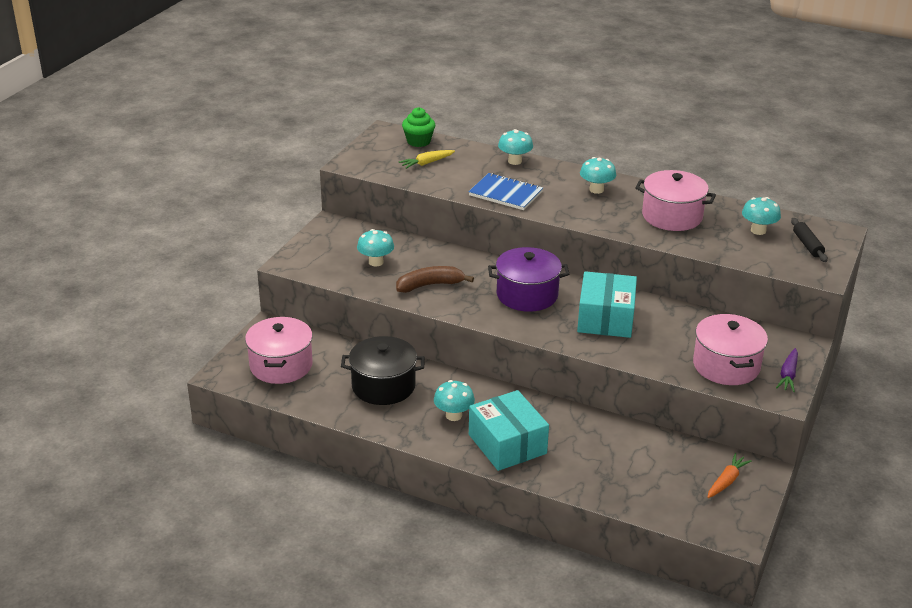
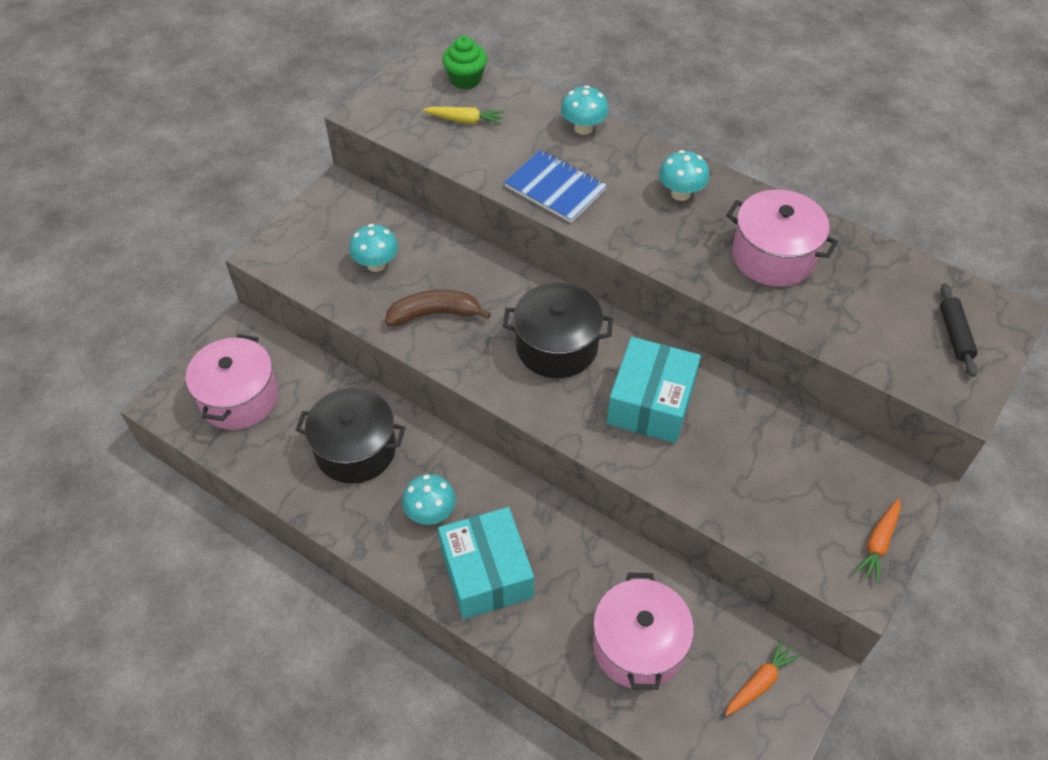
camera: 10 degrees right, 20 degrees up
yellow carrot [399,150,455,169] -> yellow carrot turned 150 degrees counterclockwise [423,107,505,125]
purple pot [488,247,569,312] -> black pot [503,283,613,378]
pink pot [693,314,768,385] -> pink pot moved to [593,573,694,690]
turquoise mushroom [742,197,781,235] -> none
purple carrot [776,348,798,392] -> orange carrot [854,498,901,584]

